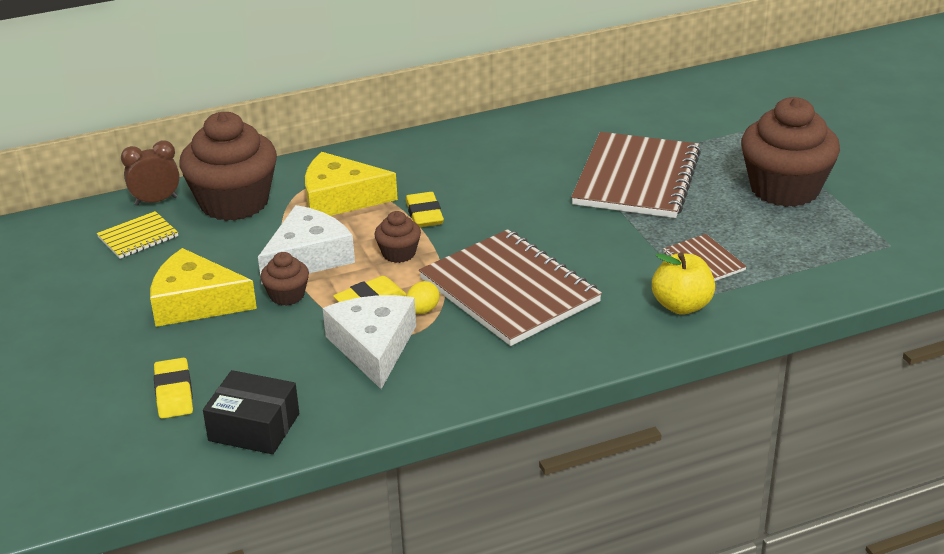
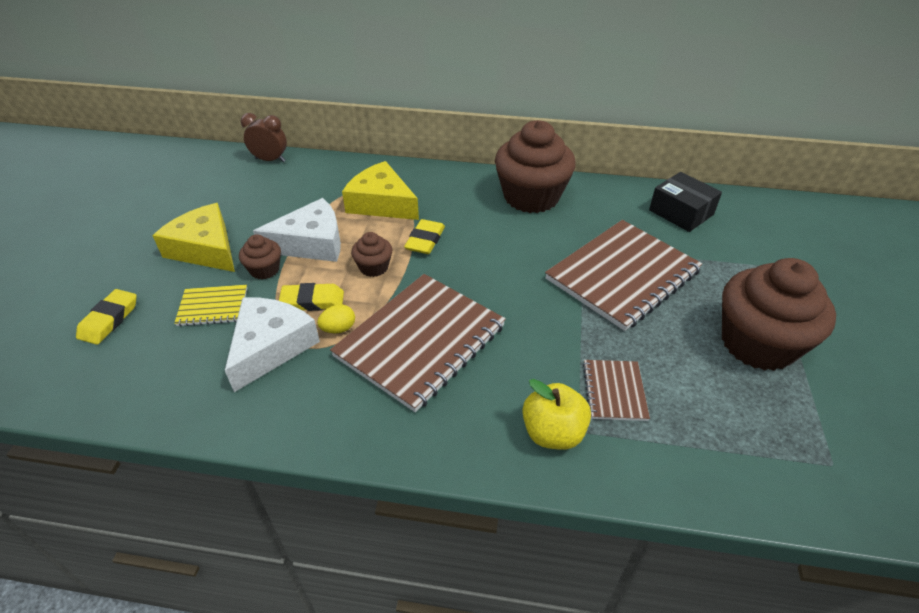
camera: 30 degrees right, 10 degrees up
yellow notebook [97,211,178,259] -> yellow notebook moved to [174,285,247,326]
brown cupcake [179,112,277,221] -> brown cupcake moved to [495,120,576,213]
black box [203,370,299,454] -> black box moved to [649,172,722,232]
brown notebook [419,229,602,346] -> brown notebook turned 45 degrees clockwise [330,274,506,412]

